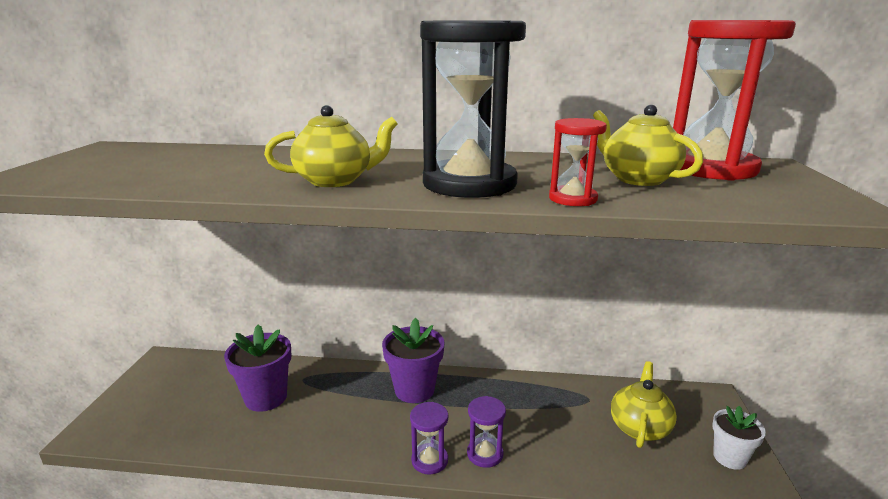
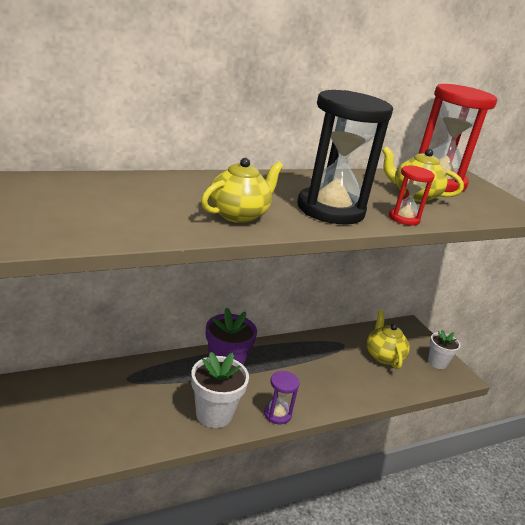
camera: 35 degrees left, 5 degrees up
purple flower pot [224,324,292,412] -> none
purple hourglass [467,396,506,468] -> none
none -> white flower pot [191,352,249,428]

